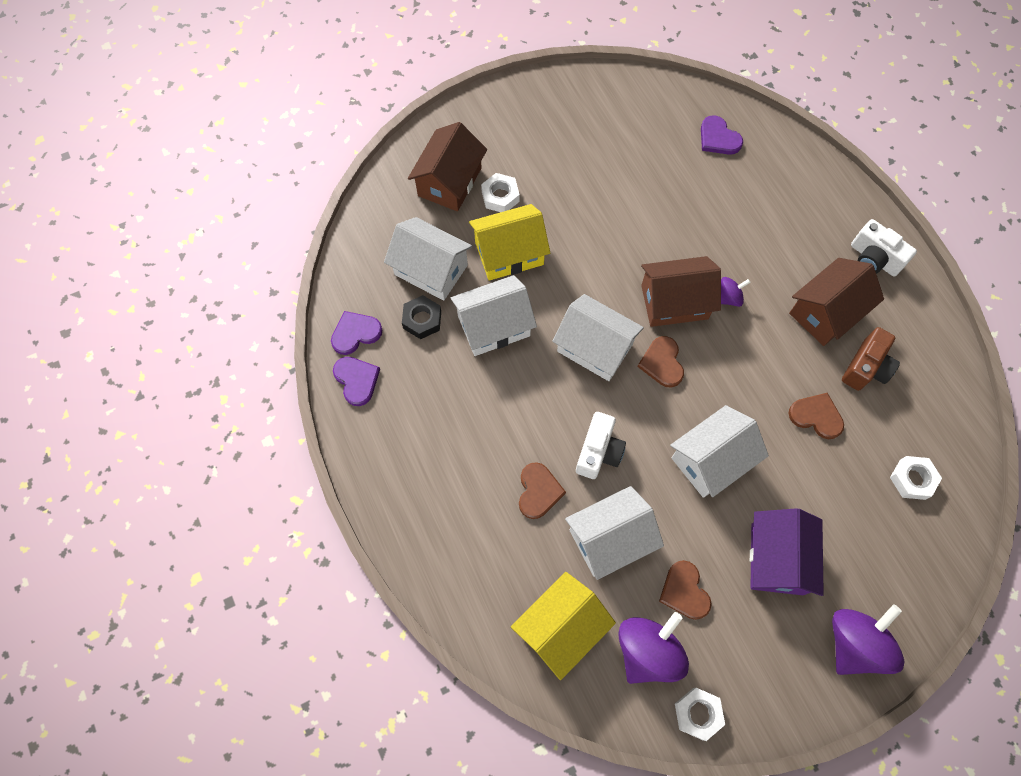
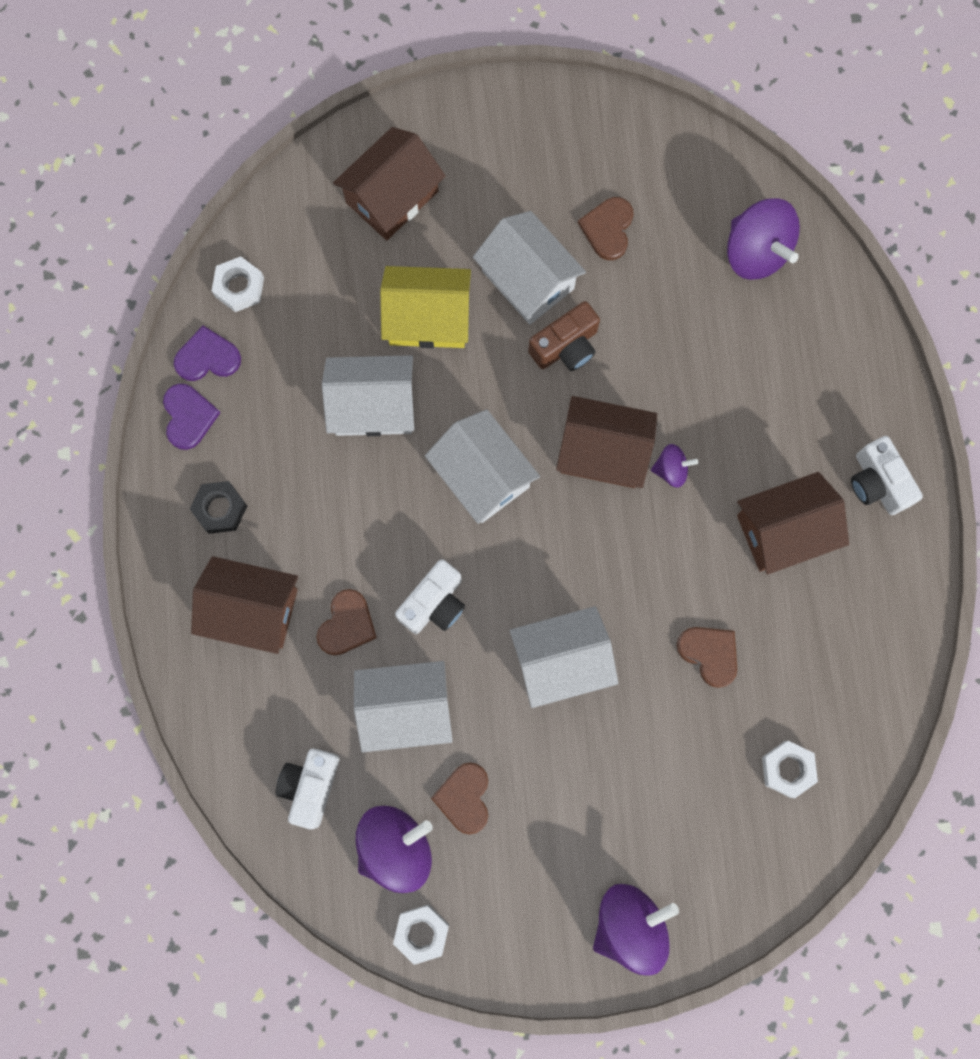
camera: 20 degrees right, 10 degrees up
white house [384,217,472,301] -> white house moved to [473,211,586,324]
black nut [402,295,441,339] -> black nut moved to [190,481,247,534]
white nut [481,173,520,212] -> white nut moved to [212,256,264,312]
yellow house [511,572,616,680] -> white camera [276,749,339,829]
brown heart [637,336,684,388] -> brown heart moved to [578,197,633,260]
purple heart [701,115,743,155] -> purple spinning top [727,198,800,280]
purple house [750,508,824,596] -> none
brown camera [842,327,900,391] -> brown camera moved to [528,301,600,371]
none -> brown house [191,556,298,654]

